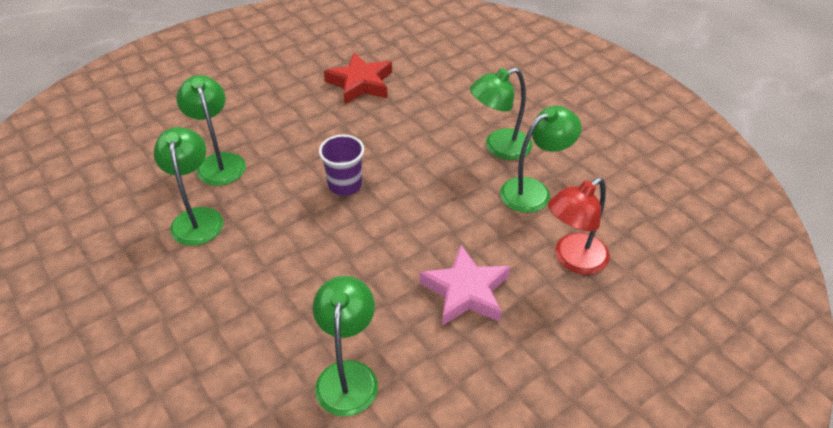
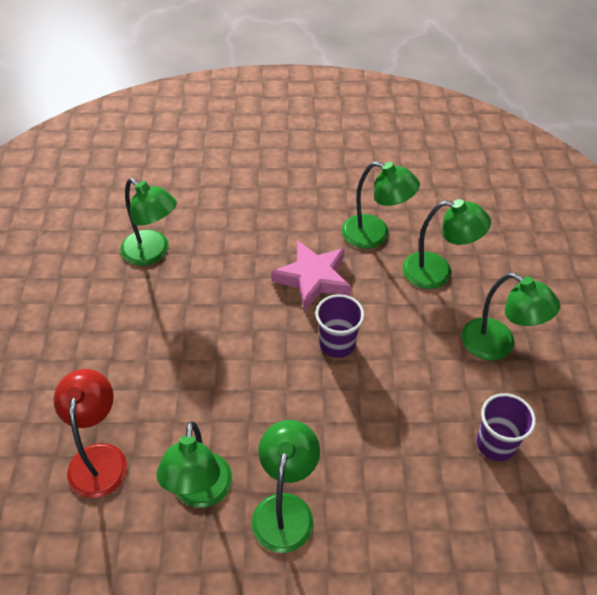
camera: 125 degrees right, 5 degrees up
red star [324,53,392,104] -> purple cup [477,393,536,461]
pink star [419,245,510,326] -> pink star moved to [271,240,351,311]
none -> green lamp [461,273,560,360]

